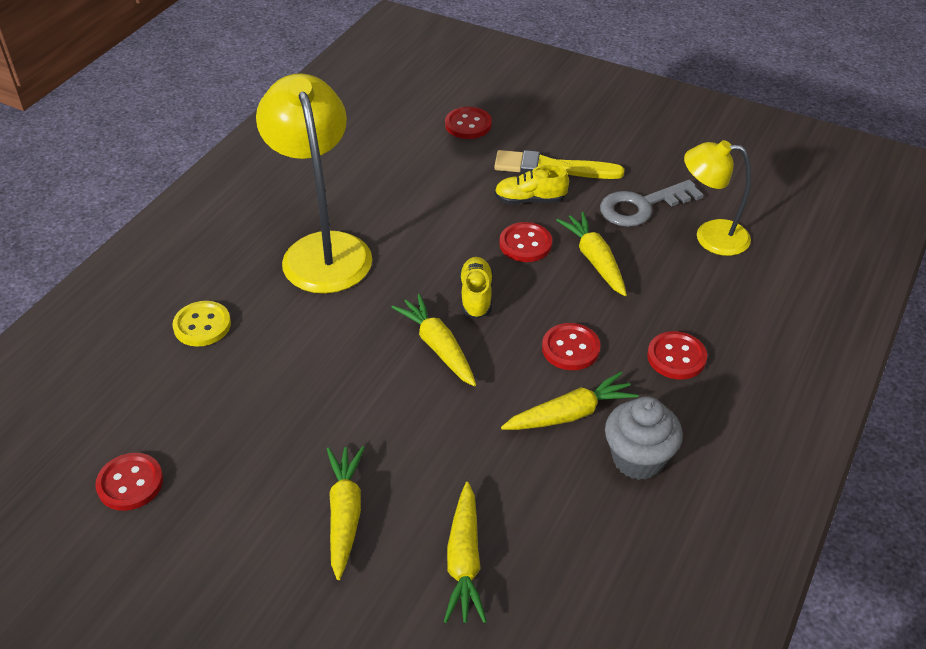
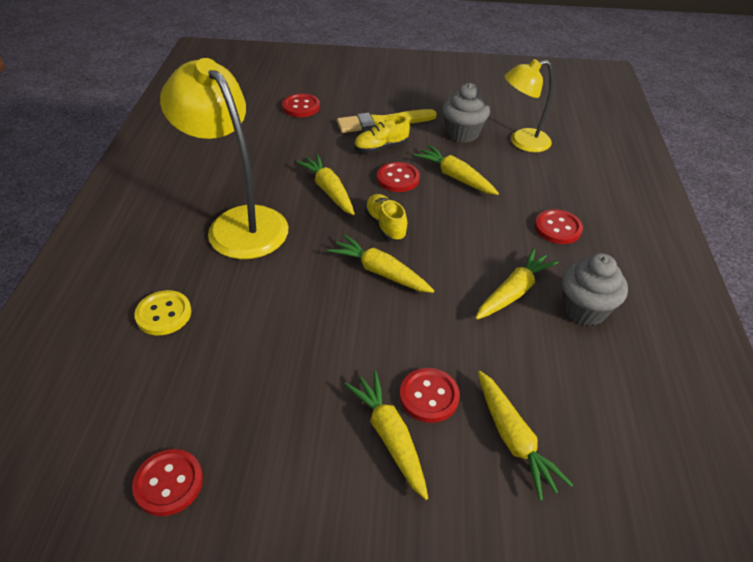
camera: 25 degrees left, 0 degrees up
red button [542,323,601,370] -> red button moved to [400,368,460,423]
grey key [600,180,704,227] -> grey cupcake [442,83,490,143]
none -> yellow carrot [296,154,355,215]

